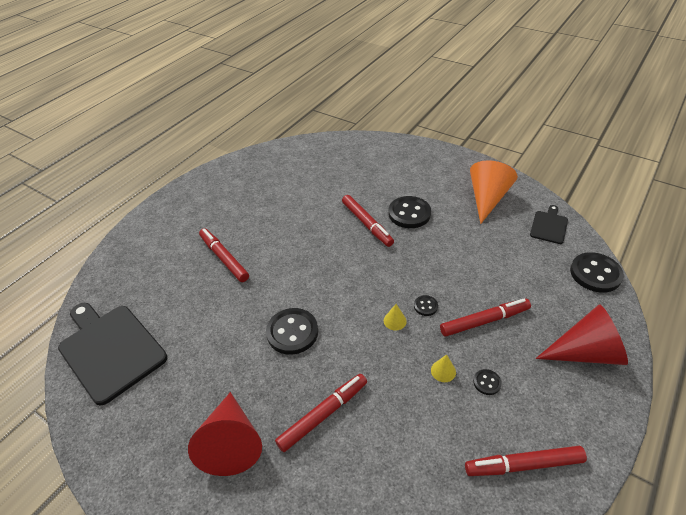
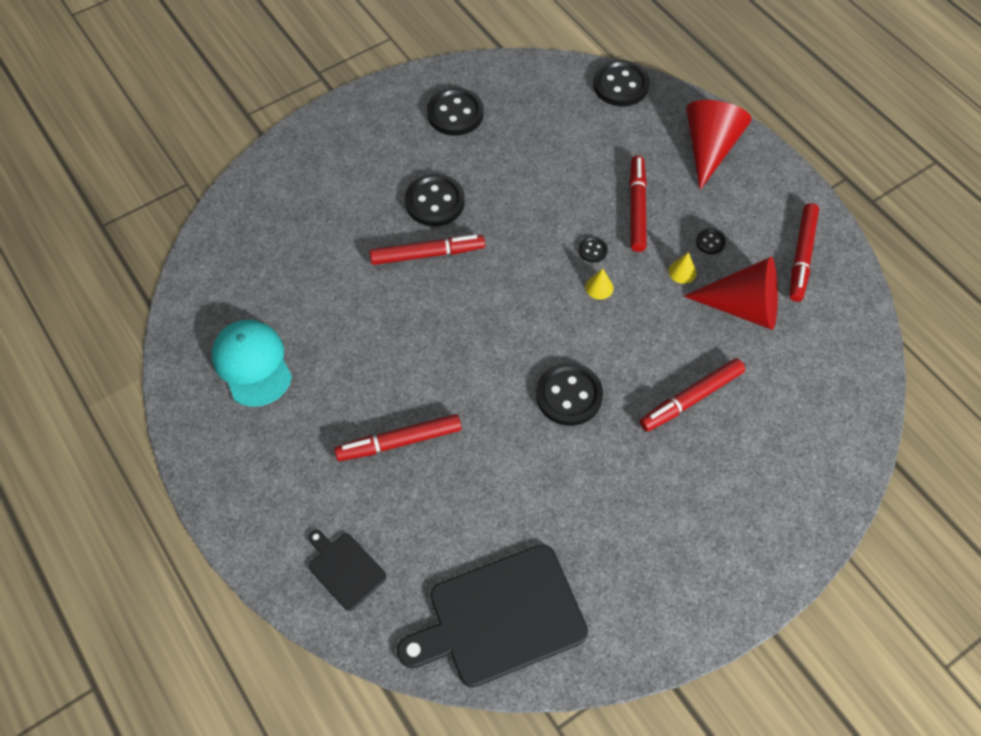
camera: 70 degrees left, 15 degrees up
red cone [188,392,262,476] -> red cone moved to [684,257,778,330]
red marker [275,374,367,452] -> red marker turned 105 degrees counterclockwise [639,358,745,432]
orange cone [470,160,518,224] -> black button [427,88,484,136]
black cutting board [530,205,568,244] -> black cutting board moved to [308,530,387,611]
none -> turquoise cap [212,320,292,407]

